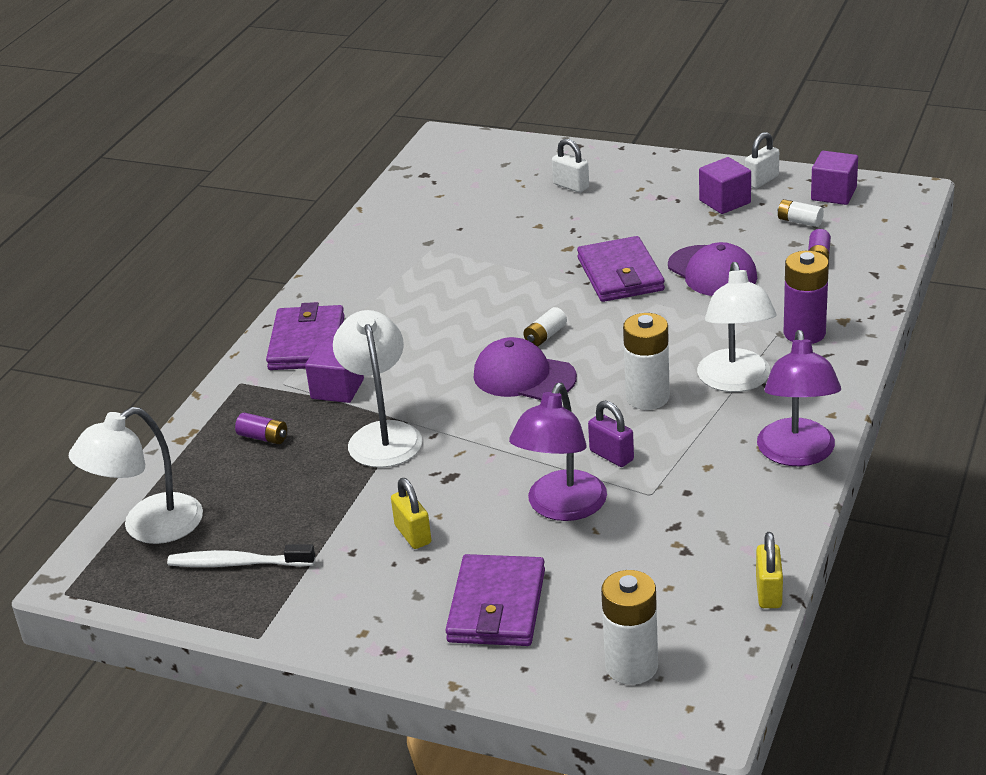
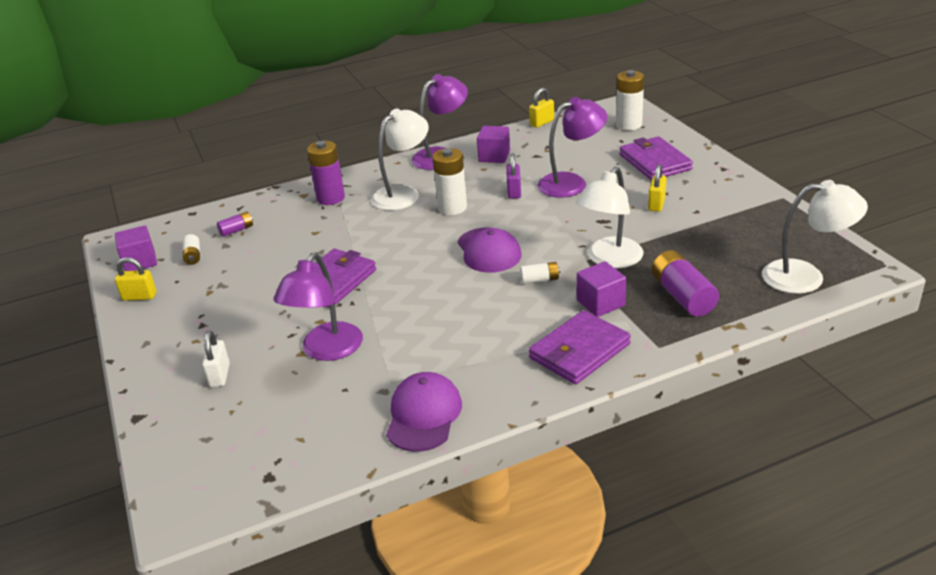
camera: 135 degrees left, 0 degrees up
white toothbrush [167,545,315,567] -> none
purple battery [235,413,287,444] -> purple battery [652,250,719,317], size x1.88
purple wallet [445,554,545,646] -> purple wallet turned 75 degrees counterclockwise [619,136,693,180]
white battery [523,307,567,347] -> white battery moved to [520,262,560,284]
purple cap [668,242,757,296] -> purple cap moved to [386,372,462,452]
purple cube [699,157,751,214] -> purple cube moved to [477,126,510,163]
white padlock [745,132,779,188] -> yellow padlock [115,257,156,301]
none -> purple lamp [273,253,363,361]

